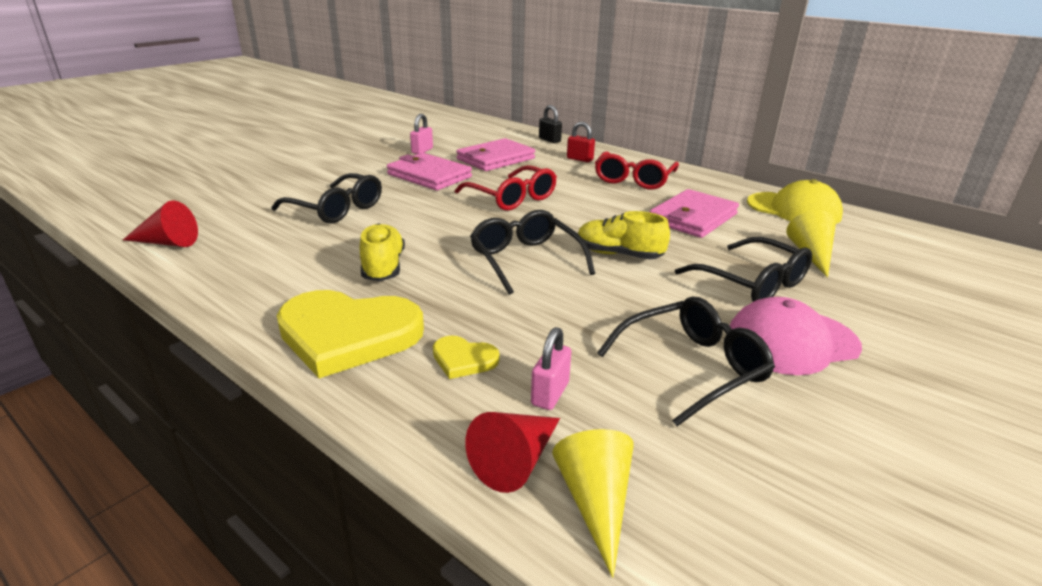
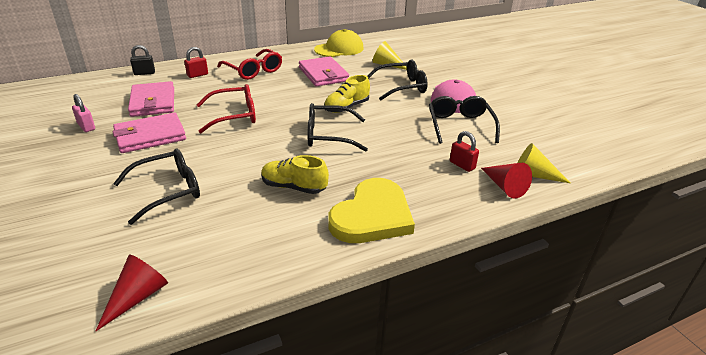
camera: 65 degrees left, 5 degrees up
yellow heart [433,335,499,379] -> none
pink padlock [531,327,571,410] -> red padlock [450,131,479,172]

